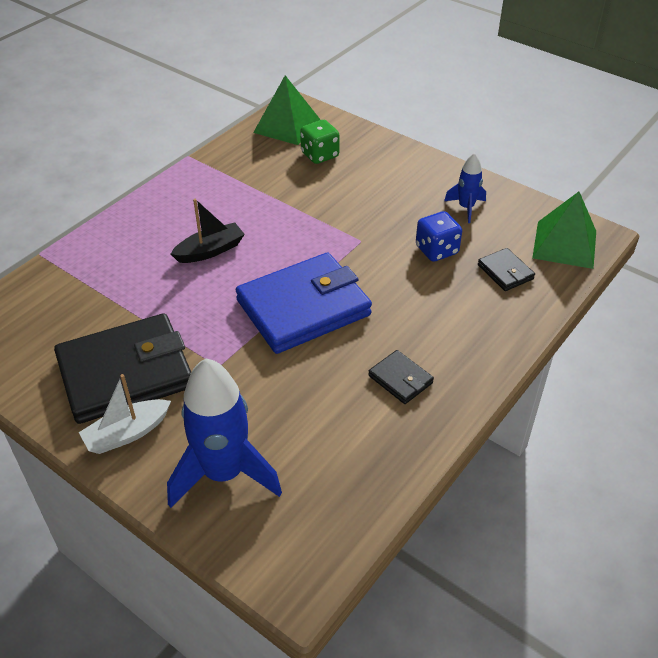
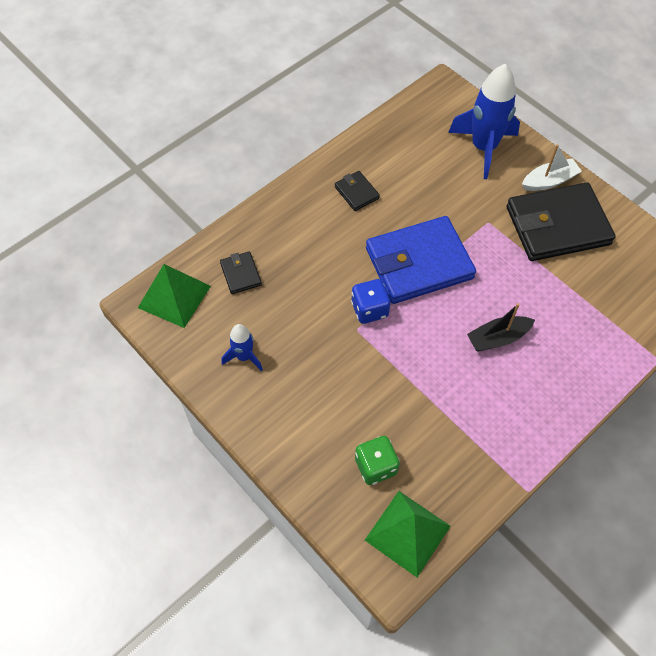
camera: 170 degrees left, 15 degrees up
blue dice [416,211,462,262] -> blue dice moved to [351,279,390,324]

